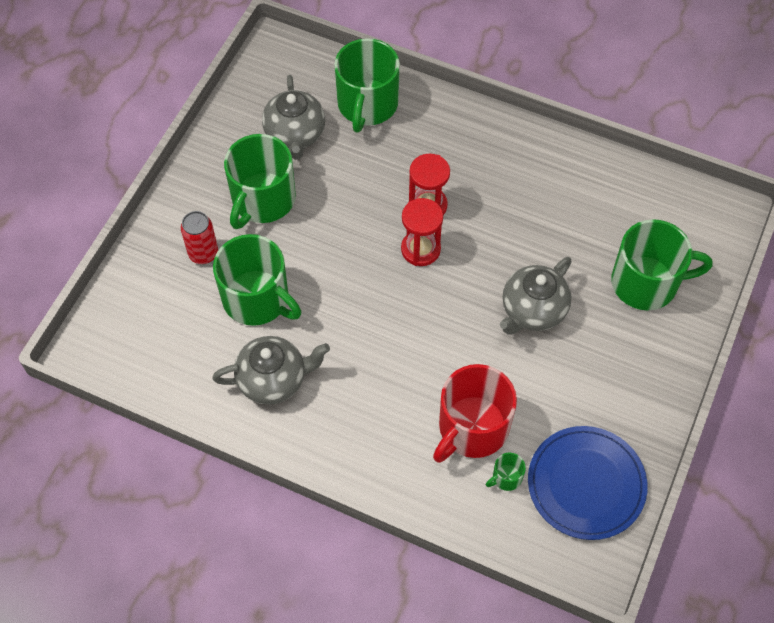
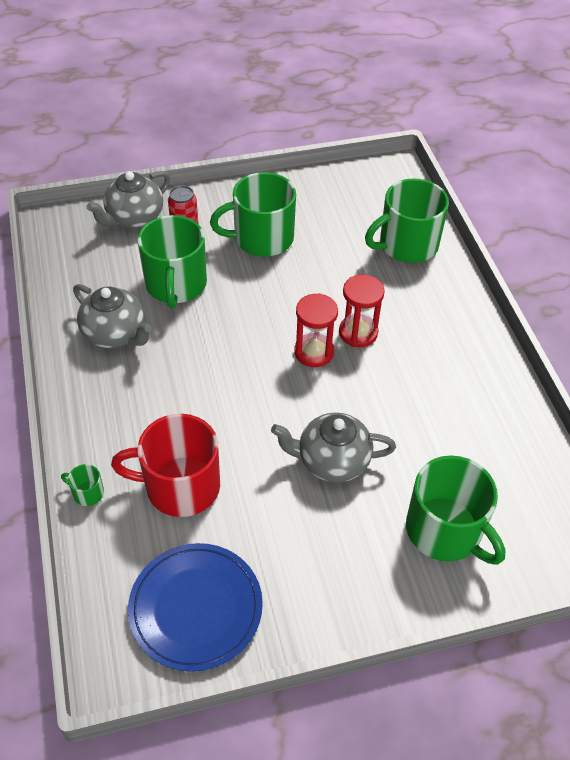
camera: 50 degrees right, 10 degrees down
grey teapot [262,75,325,160] -> grey teapot moved to [87,171,170,228]
green mug [486,453,526,491] -> green mug moved to [61,464,104,506]

